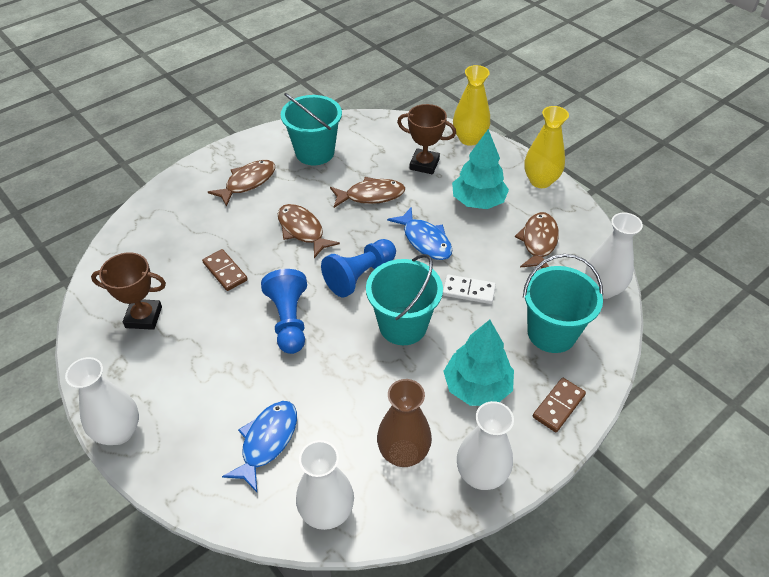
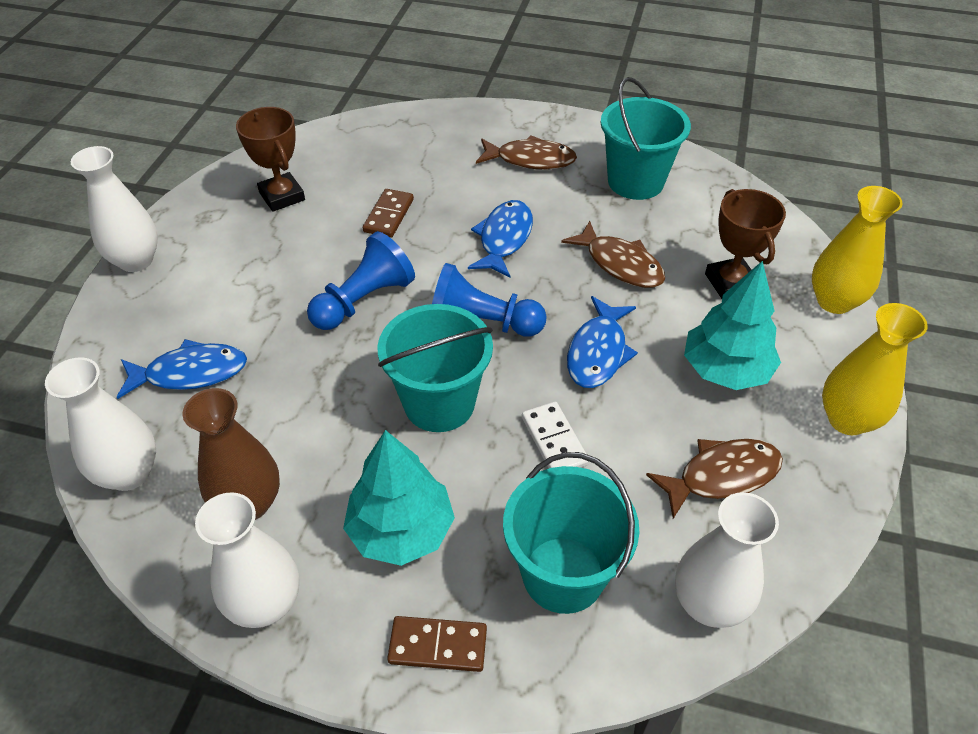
camera: 55 degrees right, 0 degrees up
brown fish [278,204,340,258] -> blue fish [468,200,533,278]

